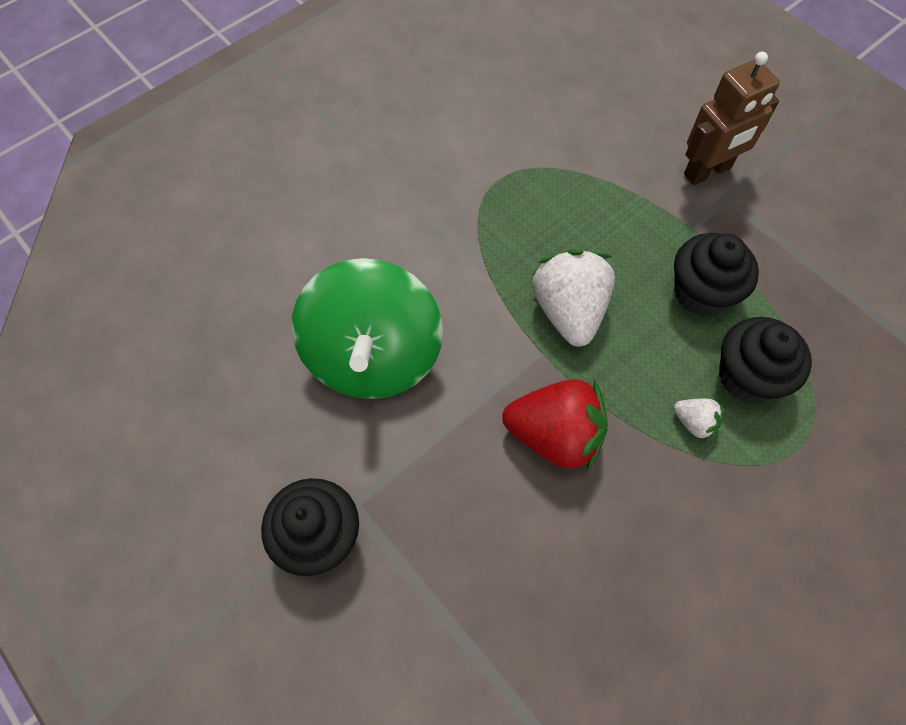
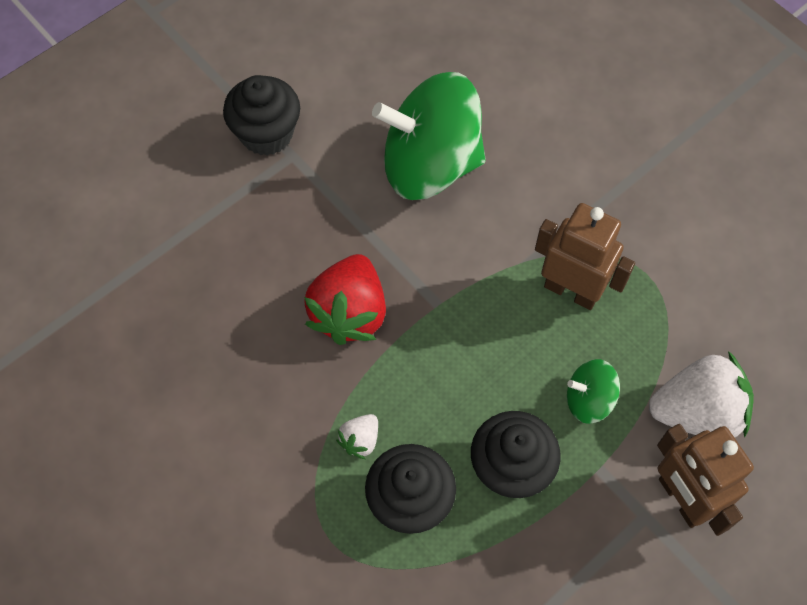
camera: 90 degrees right, 0 degrees up
white strawberry [532,249,615,346] -> white strawberry moved to [649,351,754,438]
none -> brown robot [535,203,635,310]
none -> green spinning top [567,359,620,424]

